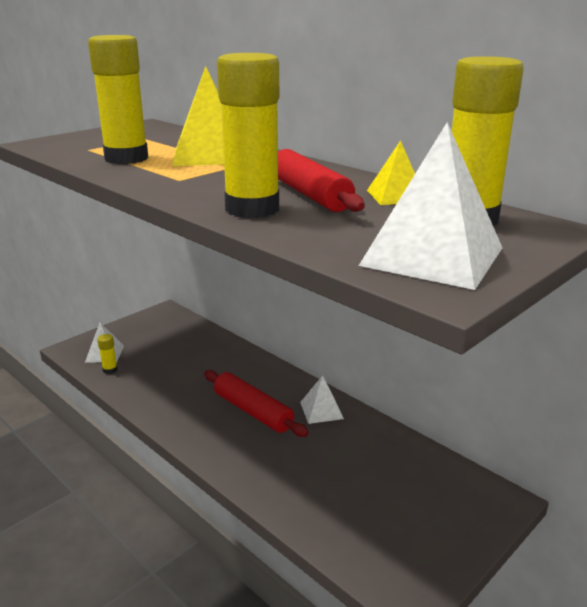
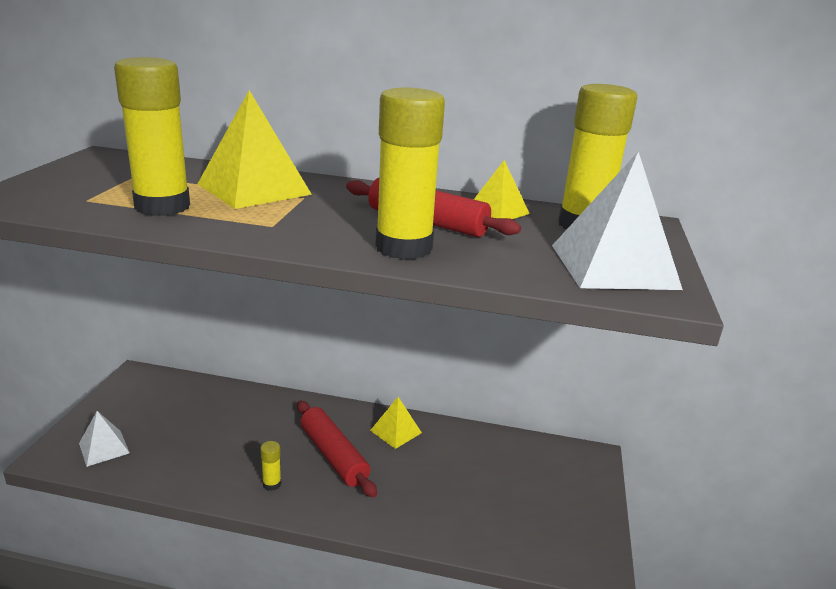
camera: 35 degrees left, 0 degrees up
yellow glue stick [97,334,118,374] -> yellow glue stick moved to [260,441,281,491]
red rolling pin [204,370,309,437] -> red rolling pin turned 45 degrees clockwise [297,400,377,498]
white pyramid [300,375,344,424] -> yellow pyramid [370,397,422,449]

